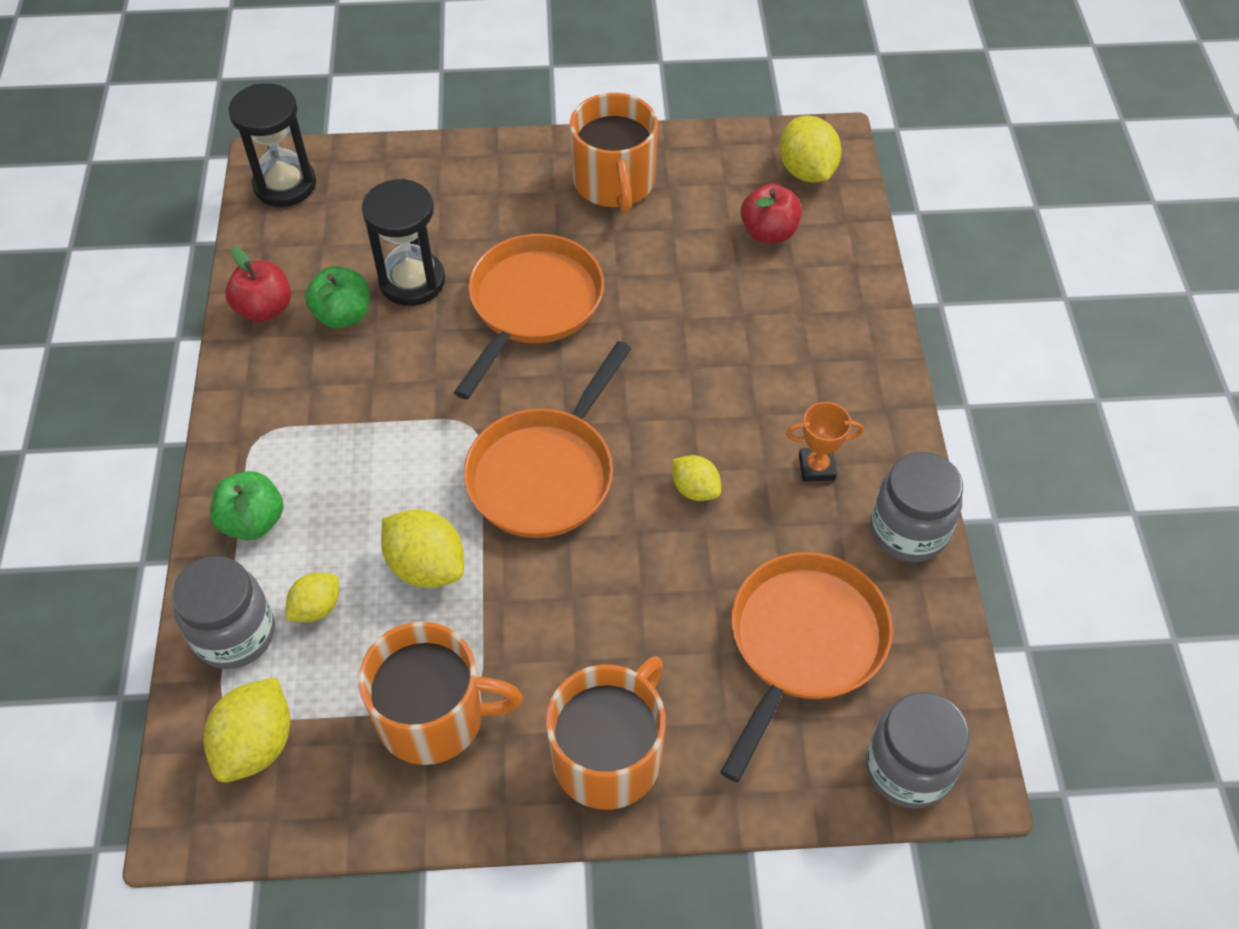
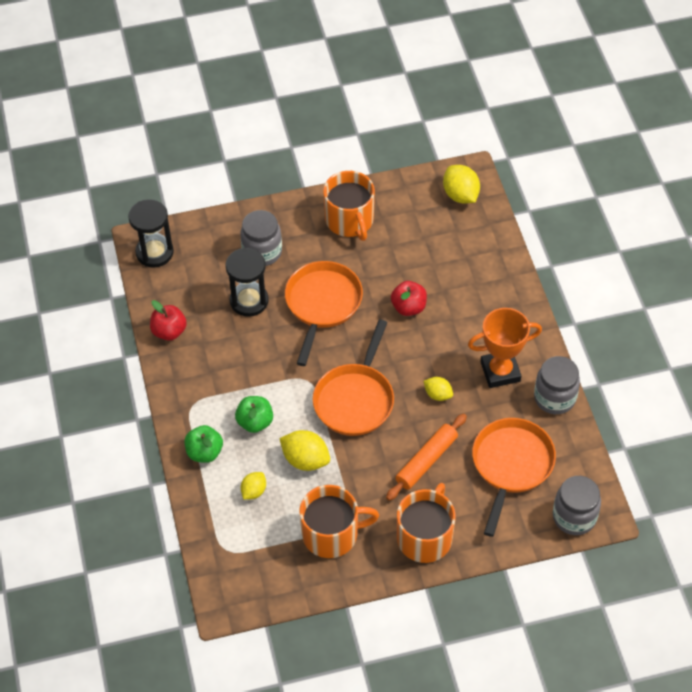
camera: 10 degrees left, 0 degrees up
grey jar [171,556,275,669] -> grey jar moved to [240,210,282,266]
yellow lemon [204,677,290,782] -> none
green apple [305,266,370,328] -> green apple moved to [235,396,273,433]
red apple [741,183,802,243] -> red apple moved to [391,281,427,316]
orange trophy [786,402,864,482] -> orange trophy [468,308,542,388], size x1.82
none -> orange rolling pin [386,414,467,501]

